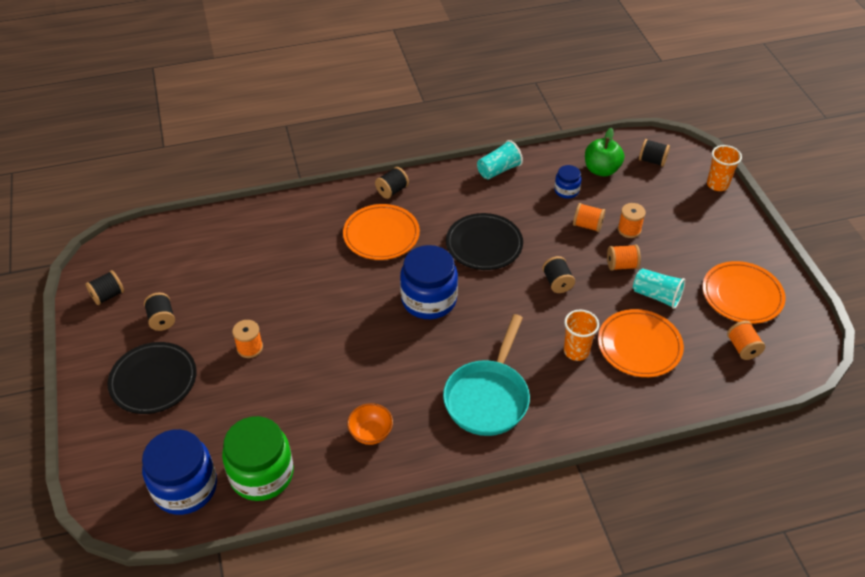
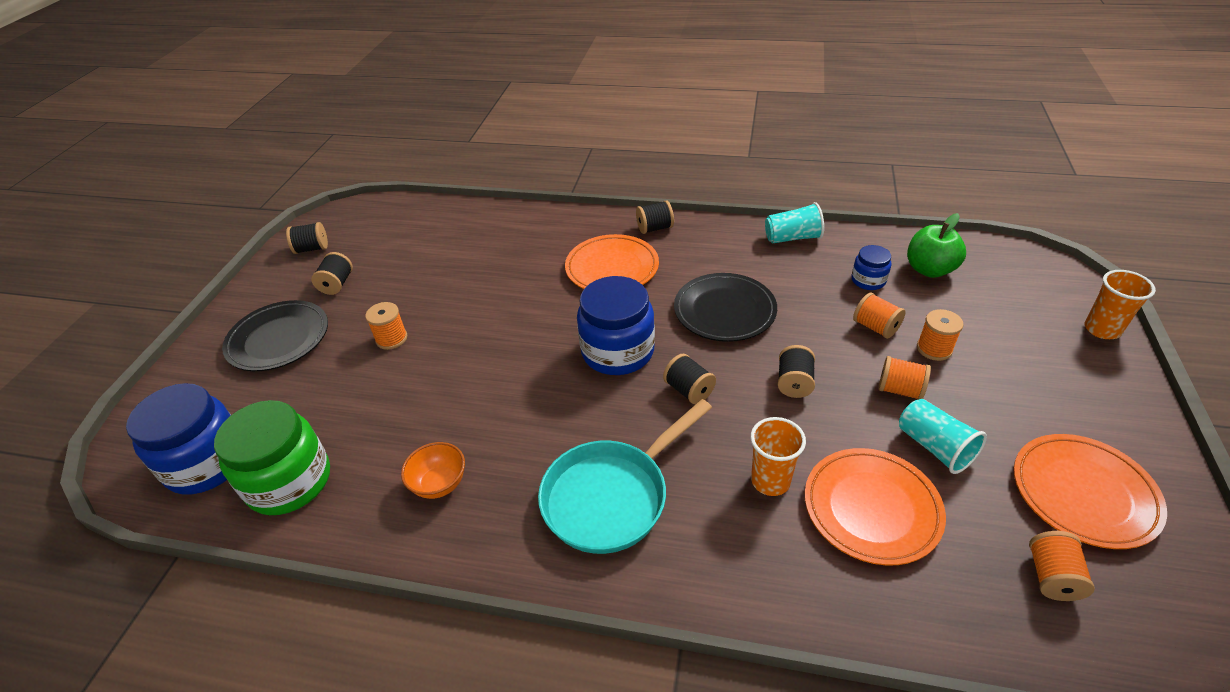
camera: 30 degrees right, 5 degrees down
black spool [639,139,670,167] -> black spool moved to [663,354,716,404]

